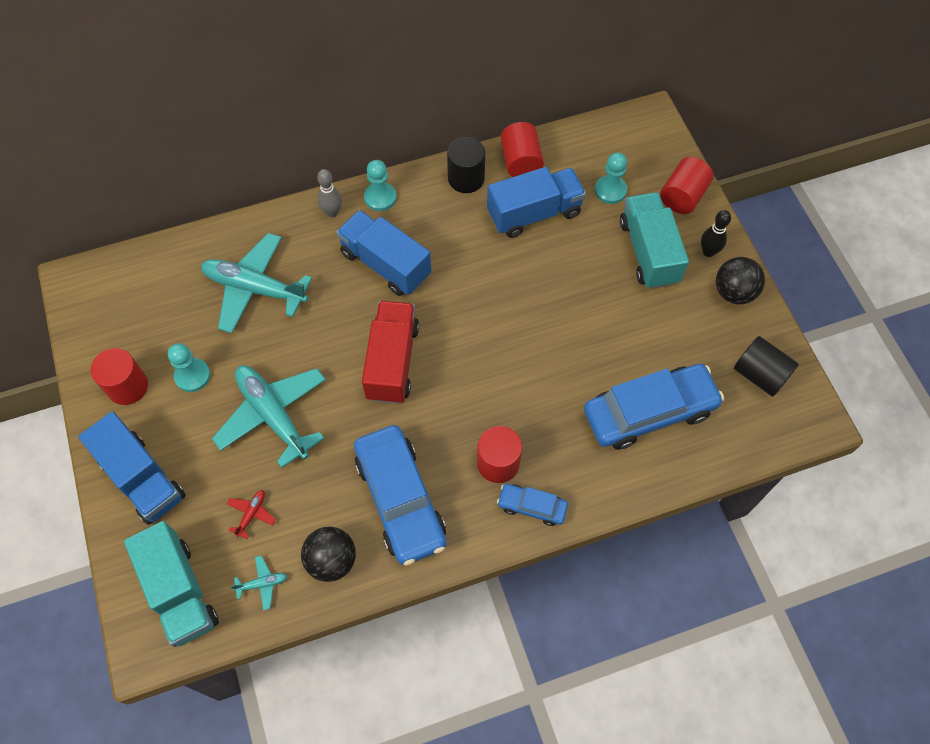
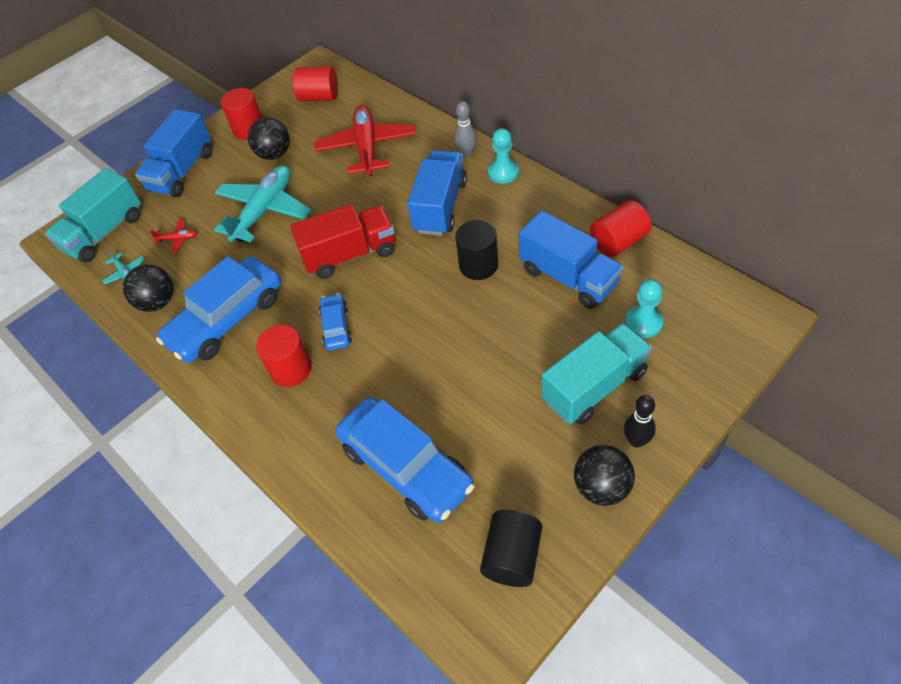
camera: 70 degrees right, 10 degrees down
turquoise pawn [168,343,210,392] -> black ball [248,117,290,160]
turquoise plane [201,233,312,333] -> red plane [314,105,416,176]
black cylinder [447,137,485,193] -> black cylinder moved to [455,220,498,280]
blue car [497,484,568,526] -> blue car moved to [319,293,352,351]
red cylinder [660,157,713,214] -> red cylinder moved to [293,66,338,101]

